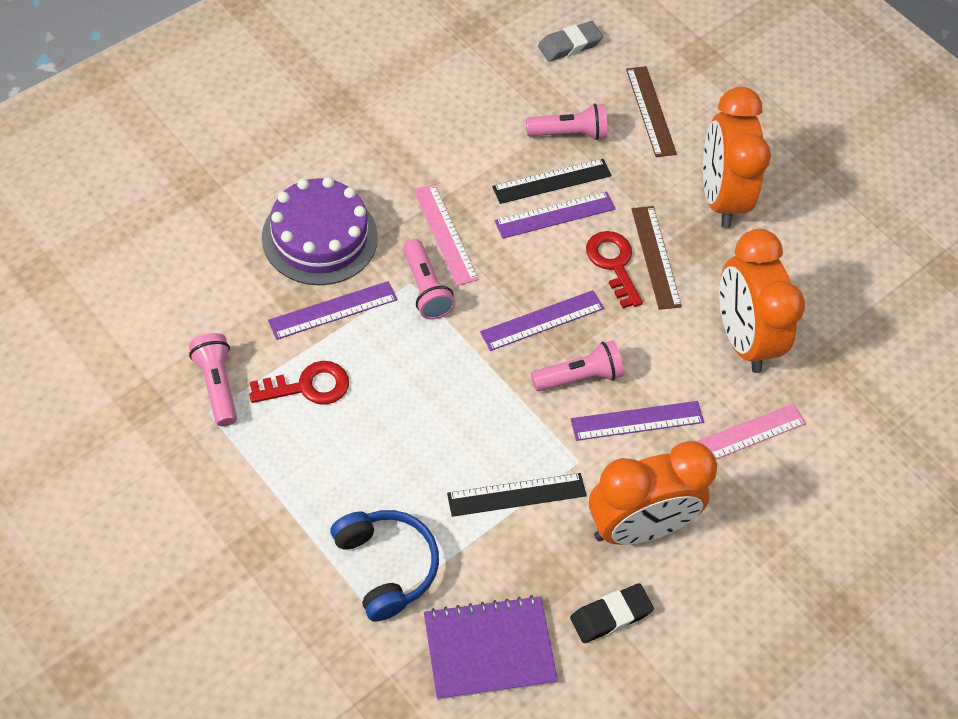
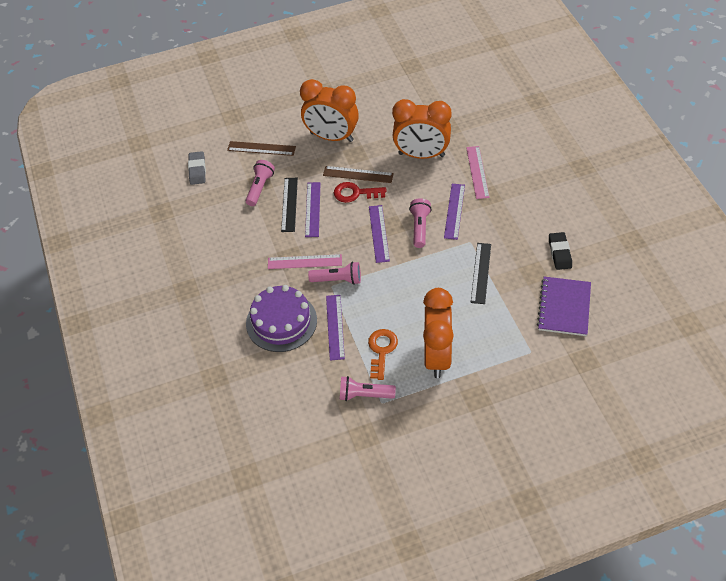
camera: 60 degrees left, 5 degrees down
red key [249,361,349,405] -> orange key [368,329,398,380]
blue headphones [330,510,439,622] -> none
orange clock [589,441,717,545] -> orange clock moved to [423,288,454,378]

